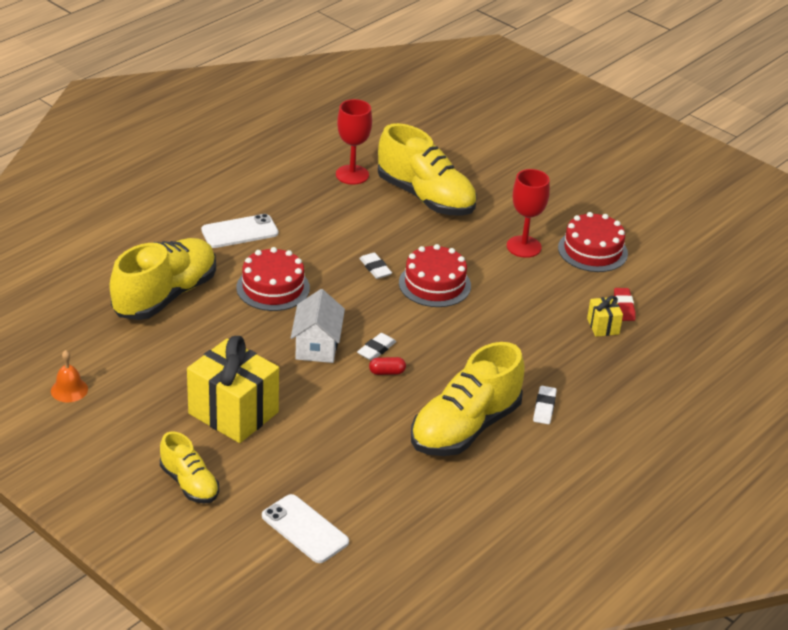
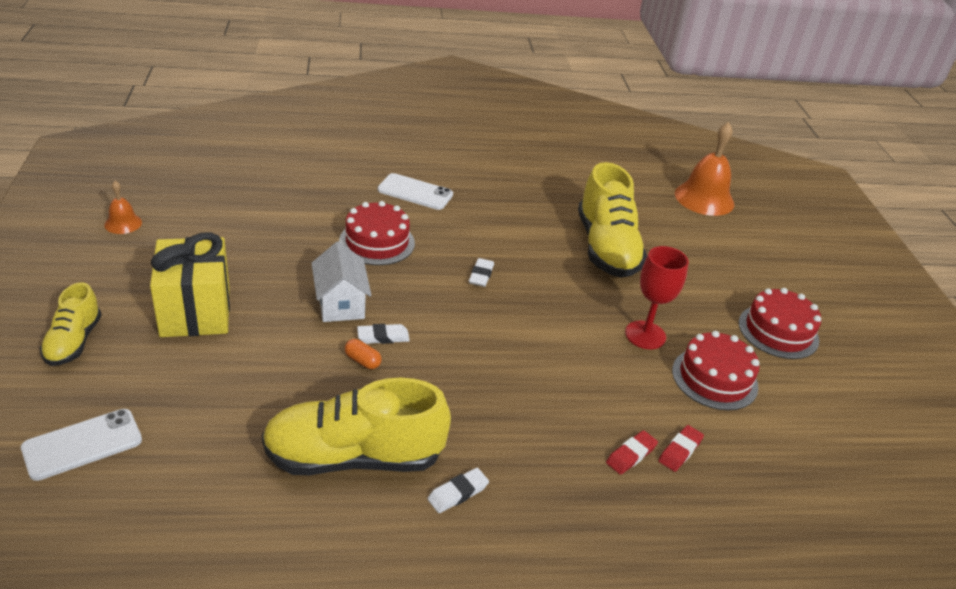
camera: 40 degrees right, 0 degrees up
yellow shoe [110,238,216,320] -> none
white phone [262,494,349,563] -> white phone turned 60 degrees clockwise [21,409,142,481]
white house [291,289,345,363] -> white house turned 60 degrees counterclockwise [311,241,372,322]
red goblet [336,99,372,185] -> none
red capsule [369,357,406,375] -> orange capsule [345,339,382,369]
red cake [399,244,471,307] -> red cake moved to [739,288,821,359]
yellow gift [587,296,623,337] -> red eraser [606,430,658,475]
none -> orange bell [675,122,734,216]

